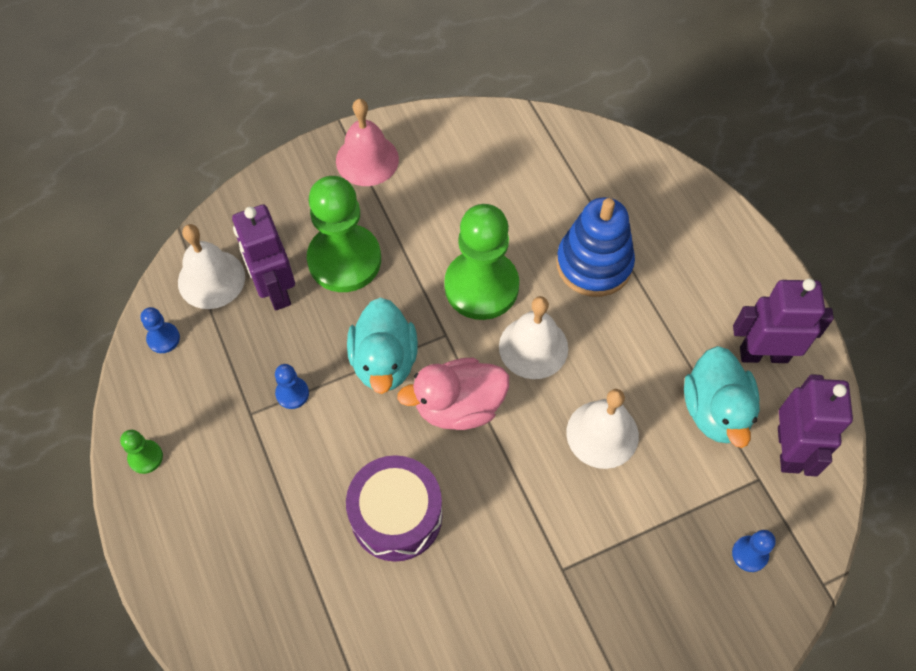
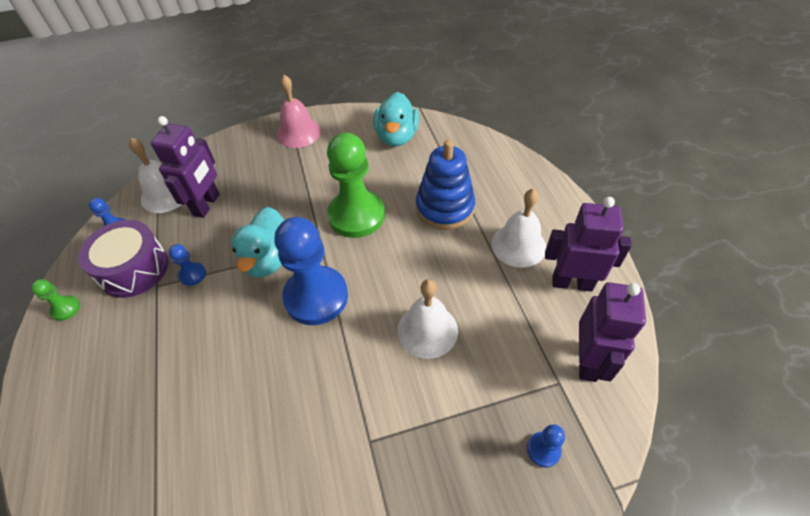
camera: 10 degrees right, 10 degrees down
purple robot [232,204,295,310] -> purple robot turned 150 degrees counterclockwise [151,116,219,218]
green pawn [307,176,381,292] -> none
purple drum [346,455,442,562] -> purple drum moved to [78,220,169,298]
pink duck [397,358,509,430] -> blue pawn [274,217,348,325]
white bell [499,296,568,379] -> white bell moved to [491,189,546,268]
turquoise duck [684,346,760,448] -> turquoise duck moved to [373,92,419,147]

